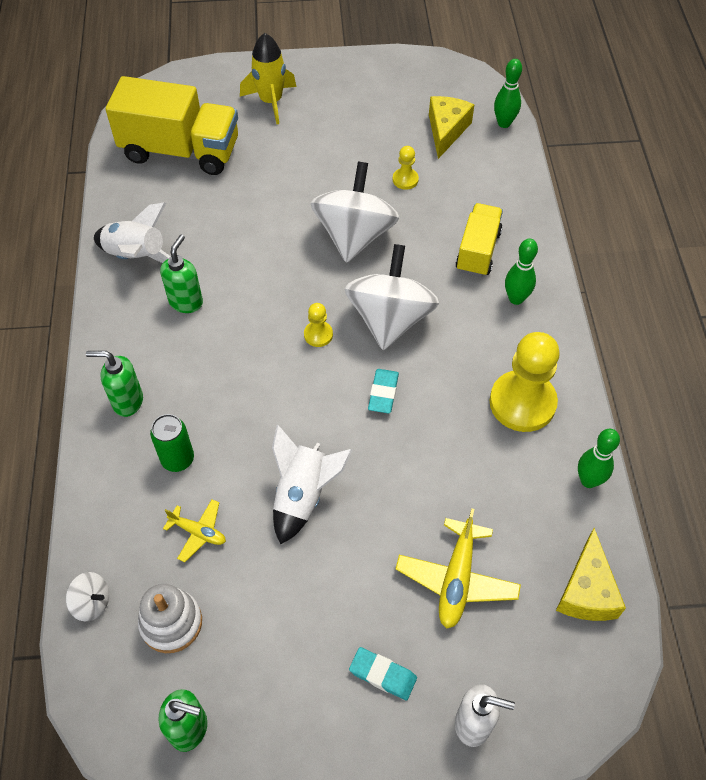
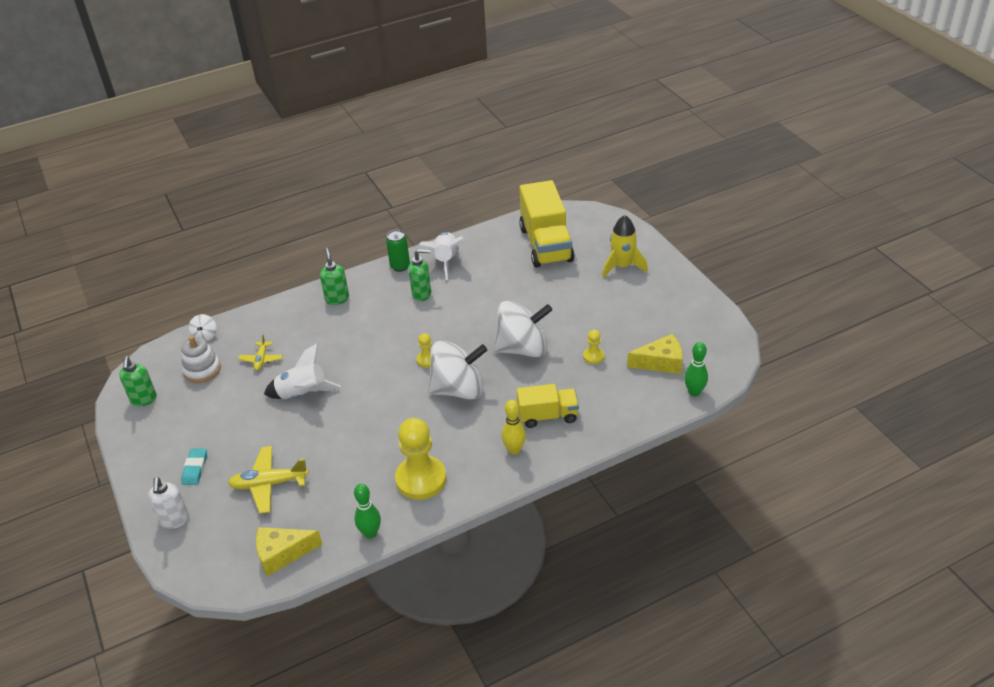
camera: 70 degrees right, 15 degrees down
green can [150,414,194,472] -> green can moved to [386,230,410,272]
turquoise eraser [368,369,399,414] -> none
green bowling pin [505,238,538,305] -> yellow bowling pin [502,400,526,455]

